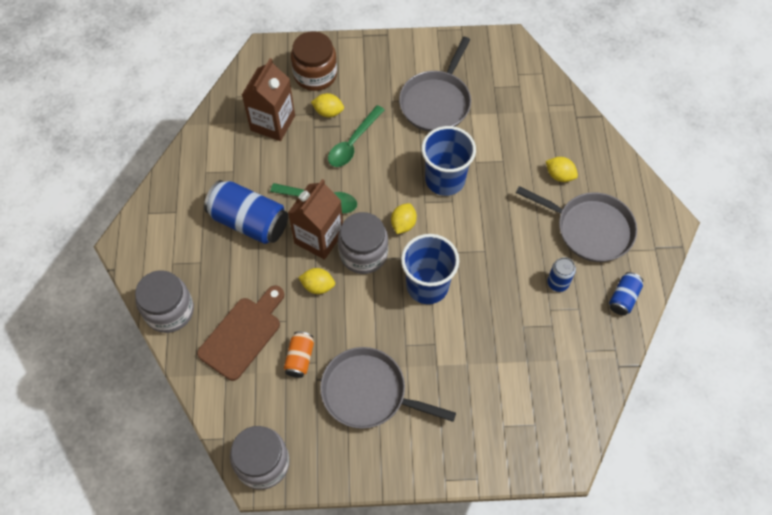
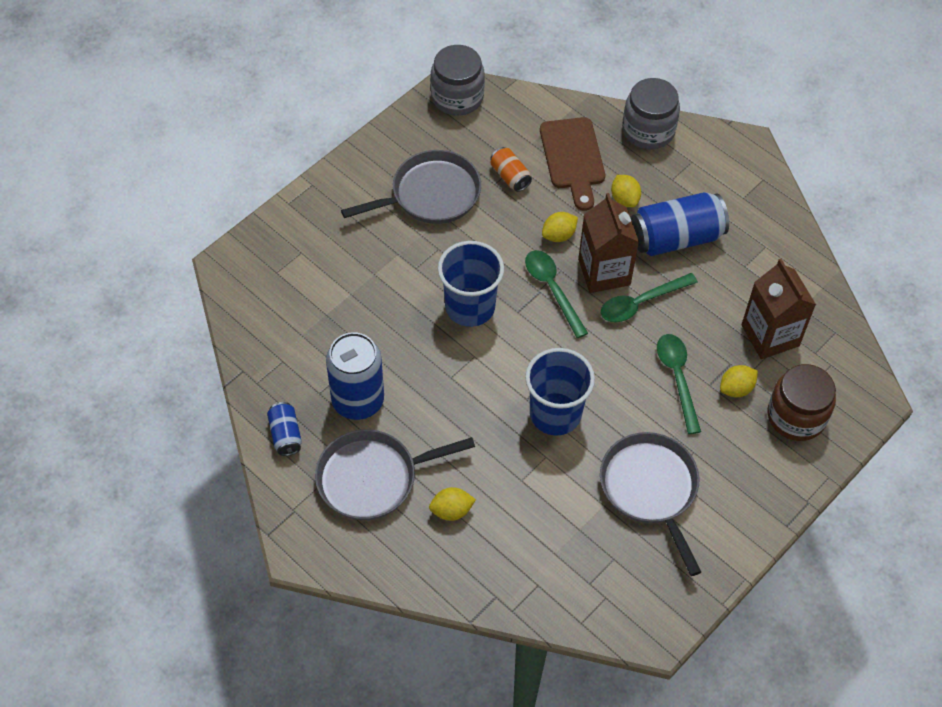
camera: 135 degrees right, 5 degrees down
grey jar [338,212,388,274] -> green spoon [525,250,588,338]
yellow lemon [391,203,417,234] -> yellow lemon moved to [611,175,641,207]
blue can [547,257,576,292] -> blue can [326,332,384,420], size x1.94

